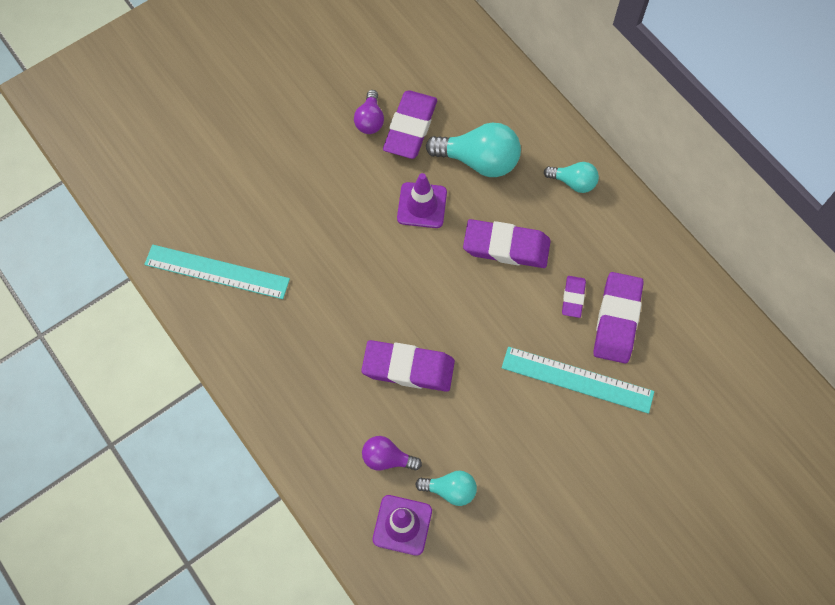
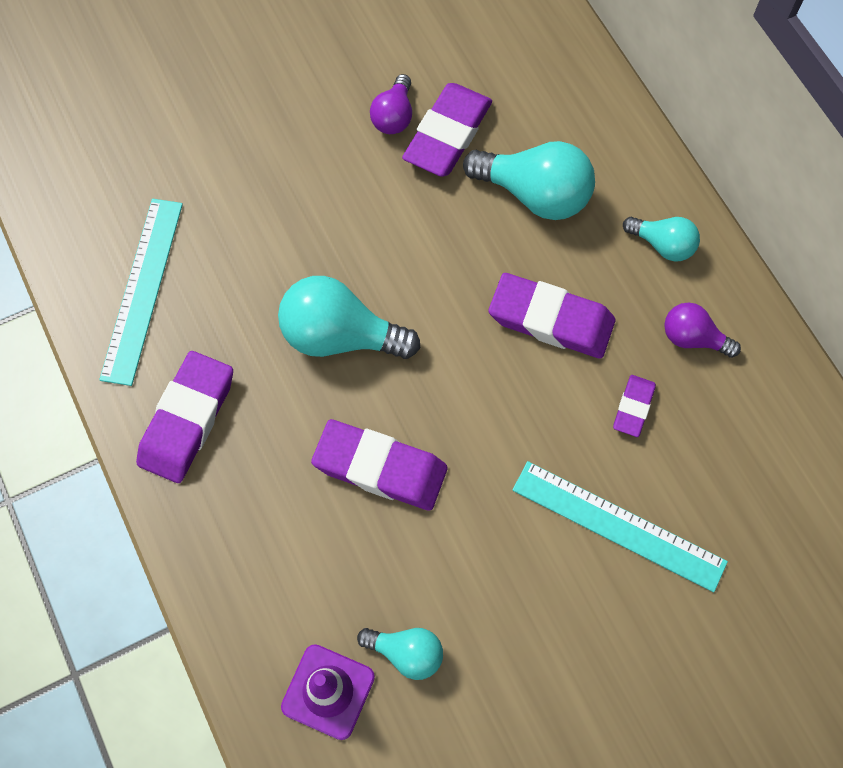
camera: 10 degrees right, 0 degrees up
turquoise ruler [144,244,290,299] -> turquoise ruler turned 75 degrees clockwise [99,199,183,386]
purple light bulb [362,436,422,471] -> purple light bulb moved to [664,303,741,358]
purple traffic cone [397,173,447,228] -> none
purple eraser [593,272,644,363] -> purple eraser moved to [136,351,233,483]
none -> turquoise light bulb [278,276,420,359]

